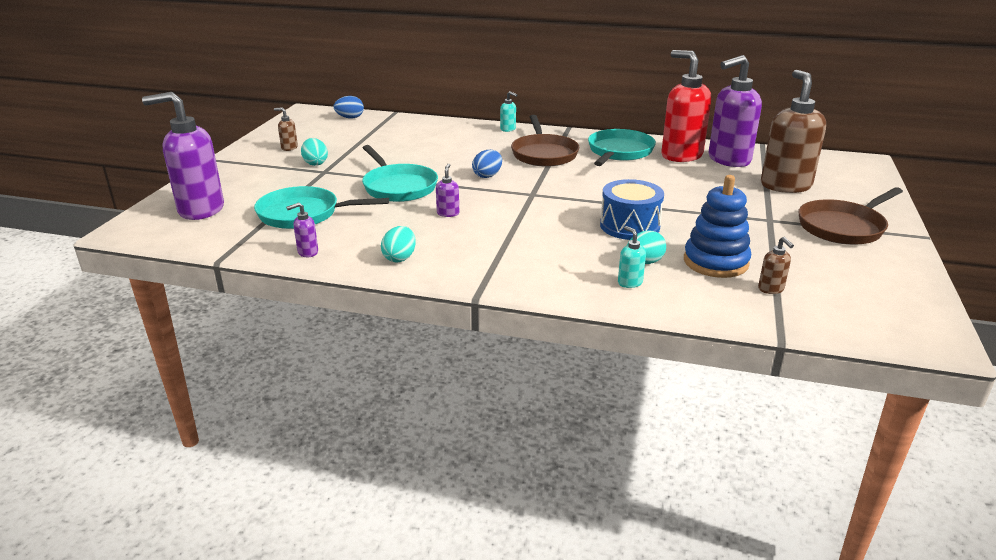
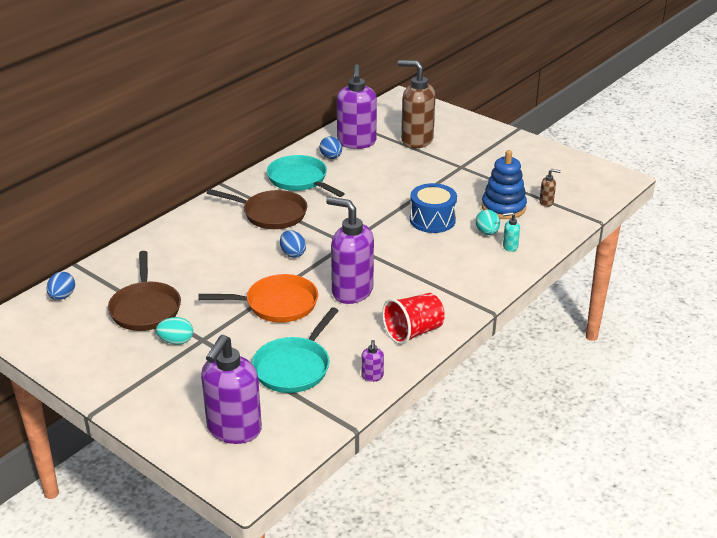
camera: 65 degrees left, 5 degrees up
brown soap dispenser [274,107,298,151] -> none
turquoise pan [362,145,438,202] -> orange pan [198,274,318,322]
turquoise egg [381,226,416,262] -> red cup [382,293,445,345]
purple soap dispenser [436,164,459,217] -> purple soap dispenser [326,197,374,304], size x2.41
turquoise soap dispenser [500,91,517,132] -> none
red soap dispenser [661,50,711,162] -> blue egg [319,136,342,159]
brown pan [798,187,903,245] -> brown pan moved to [108,251,181,331]

